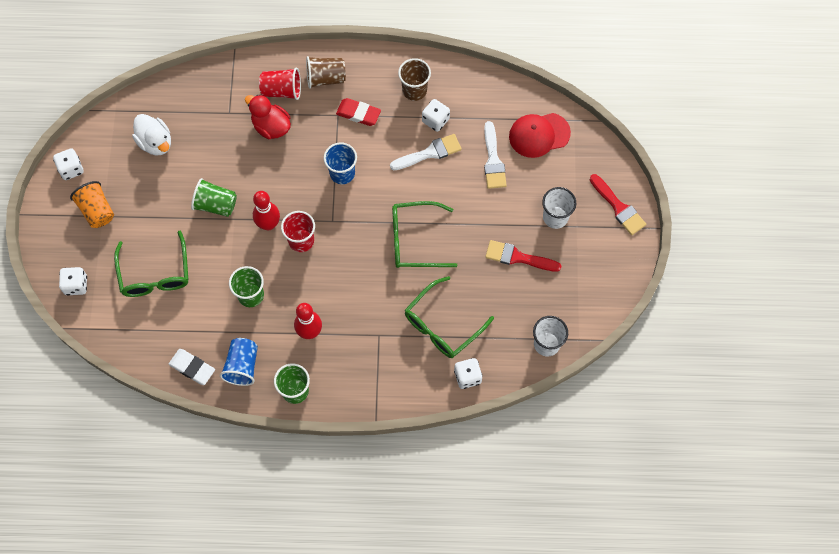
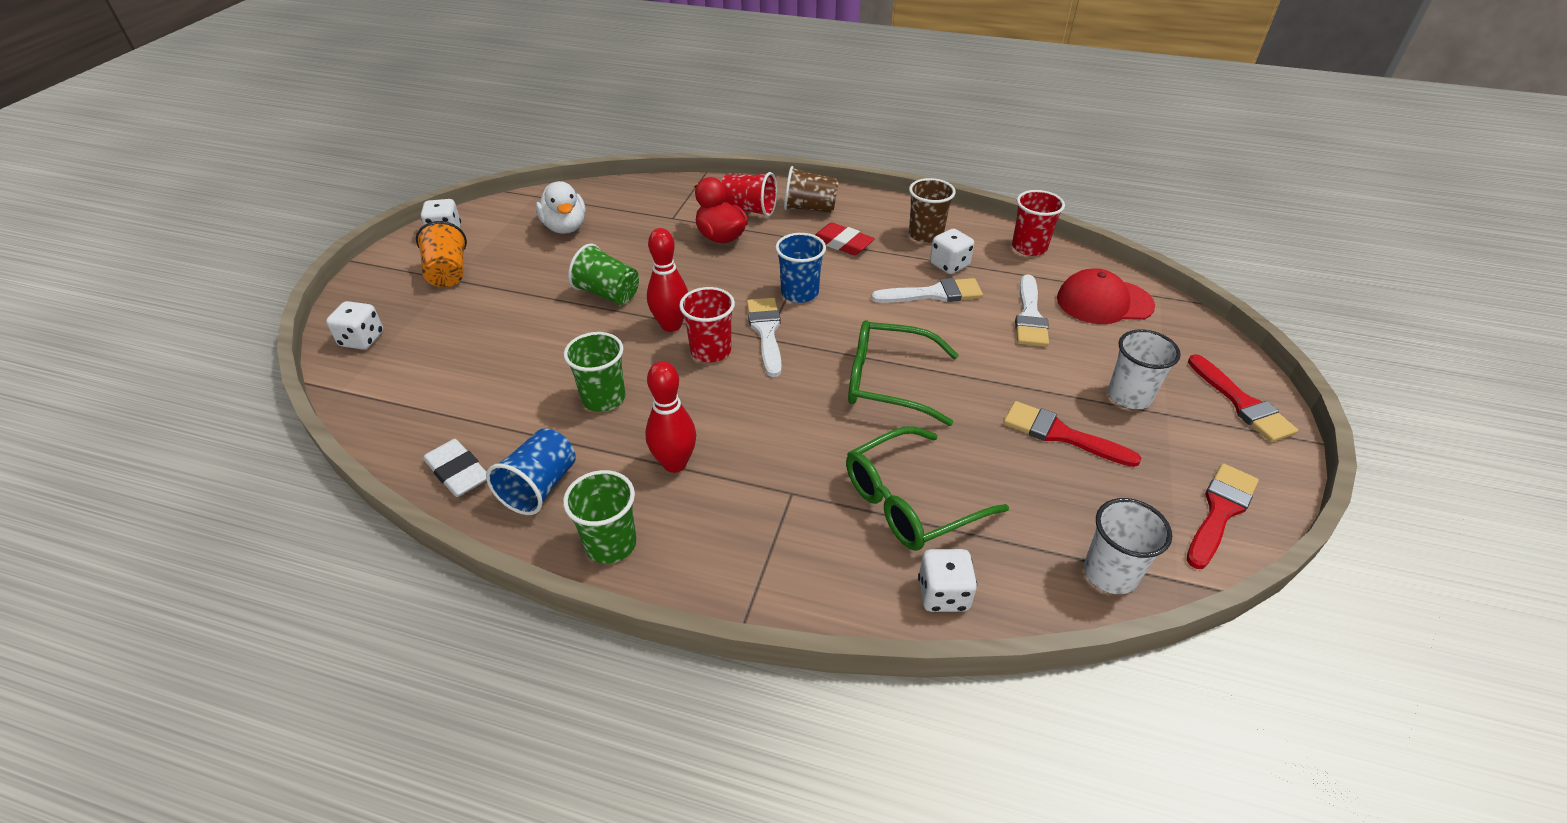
camera: 15 degrees right, 25 degrees down
green glasses [114,231,188,297] -> none
none -> white brush [747,298,782,377]
none -> red cup [1012,190,1065,256]
none -> red brush [1187,463,1259,569]

